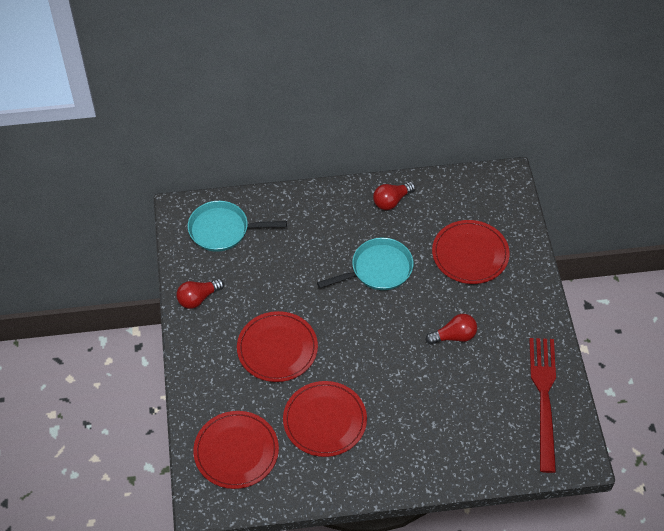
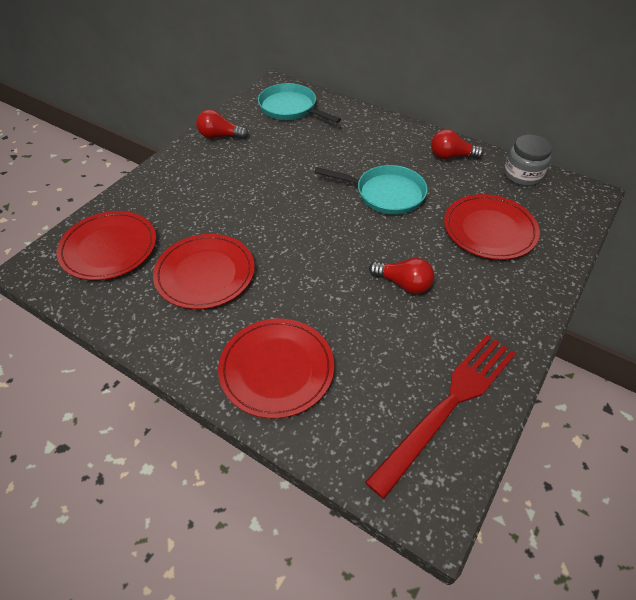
camera: 40 degrees right, 5 degrees down
red plate [237,311,318,382] -> red plate moved to [218,319,334,419]
none -> grey jar [504,135,552,186]

